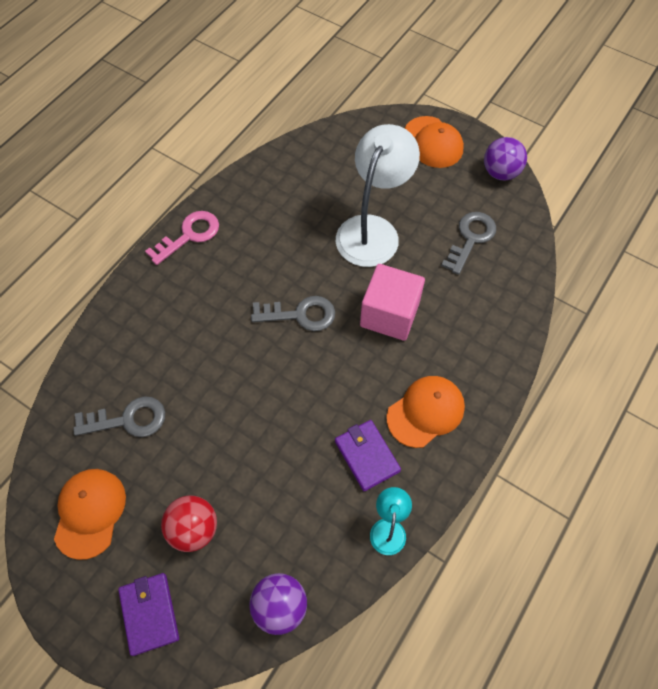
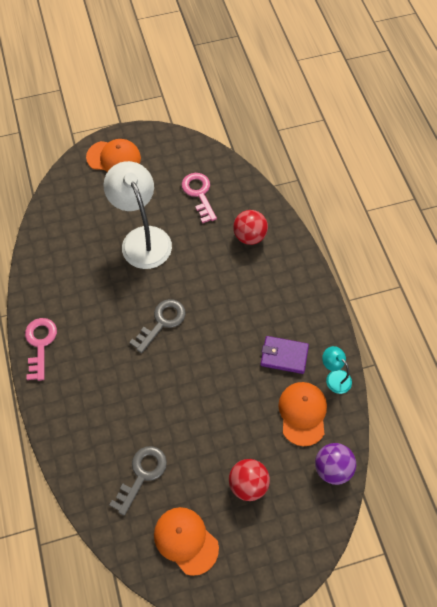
camera: 50 degrees left, 0 degrees up
purple wallet [118,573,179,656] -> none
pink cube [360,264,425,341] -> none
orange cap [387,376,465,448] -> orange cap moved to [278,382,327,446]
grey key [441,212,496,275] -> pink key [182,173,217,223]
purple ball [484,137,527,180] -> none
none -> red ball [233,210,268,245]

